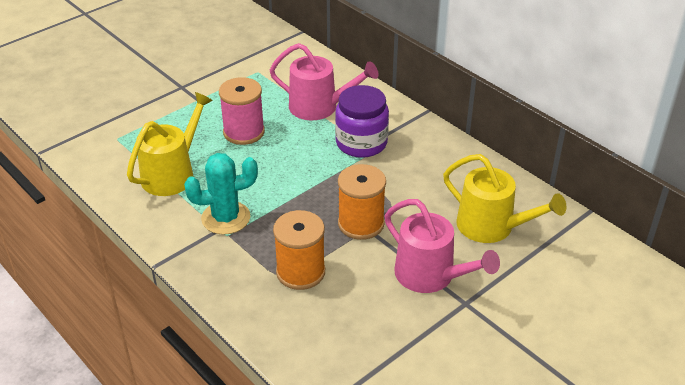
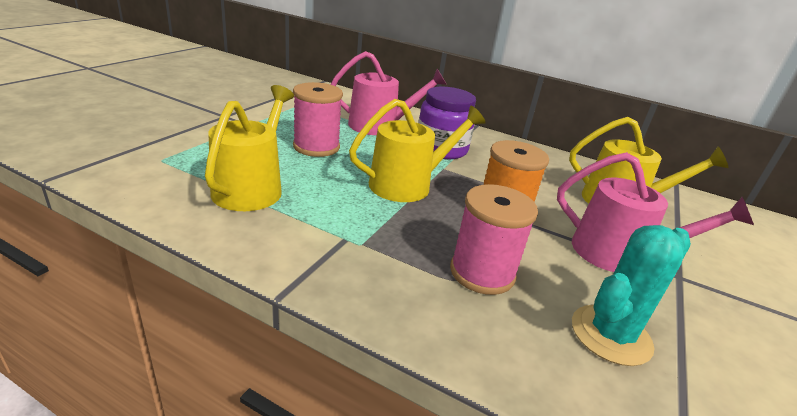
camera: 25 degrees left, 10 degrees down
turquoise cactus [184,153,258,235] -> turquoise cactus moved to [572,225,691,366]
orange spool [273,210,325,290] -> pink spool [450,184,538,295]
none -> yellow watering can [349,99,486,202]

